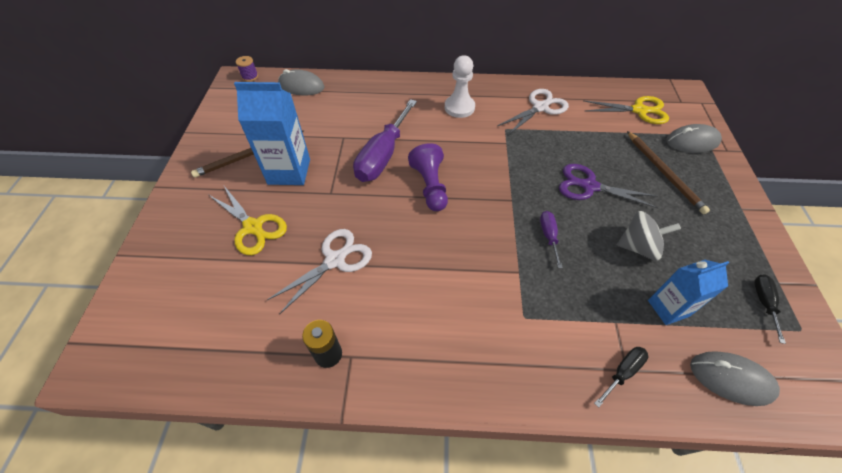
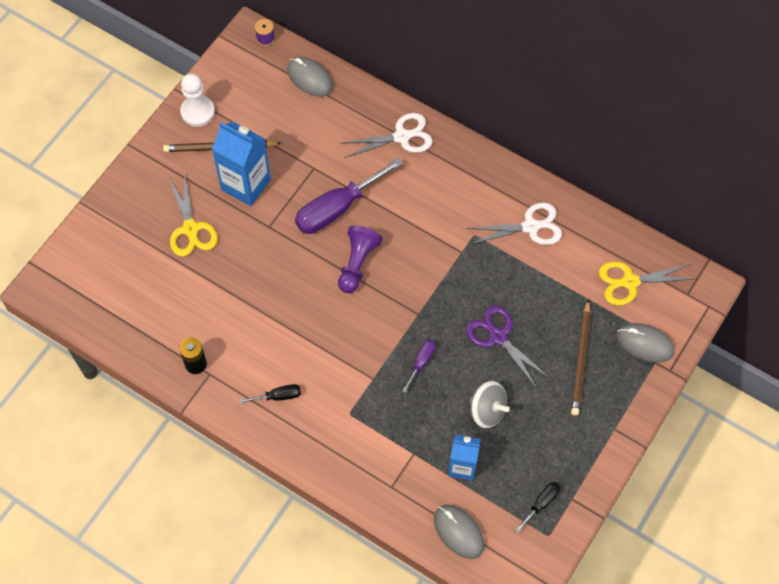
camera: 30 degrees right, 10 degrees up
white scissors [267,229,372,315] -> white scissors moved to [340,113,433,158]
white pawn [445,55,475,118] -> white pawn moved to [180,73,215,127]
yellow scissors [583,96,669,124] -> yellow scissors turned 135 degrees clockwise [599,261,694,305]
black screwdriver [594,347,648,408] -> black screwdriver moved to [239,384,301,404]

